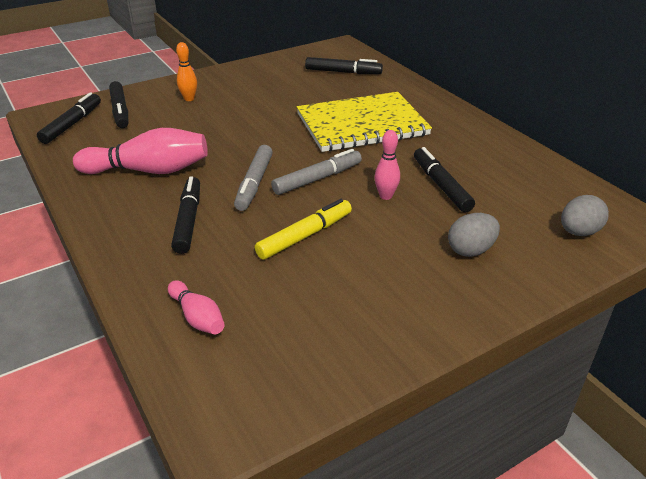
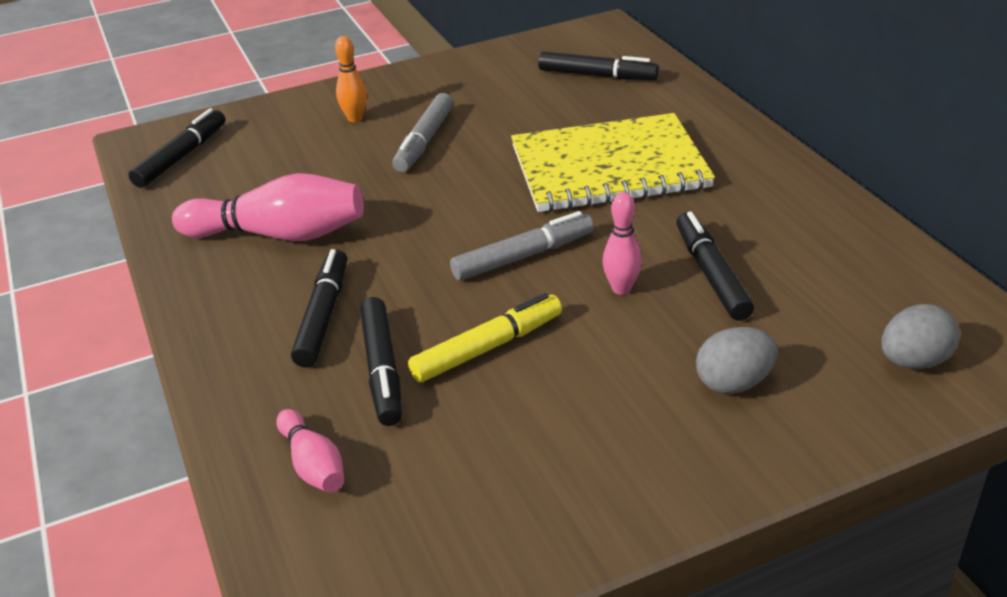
camera: 10 degrees right, 0 degrees up
black marker [109,81,128,128] -> black marker moved to [360,297,402,426]
grey marker [234,145,273,211] -> grey marker moved to [392,93,453,172]

